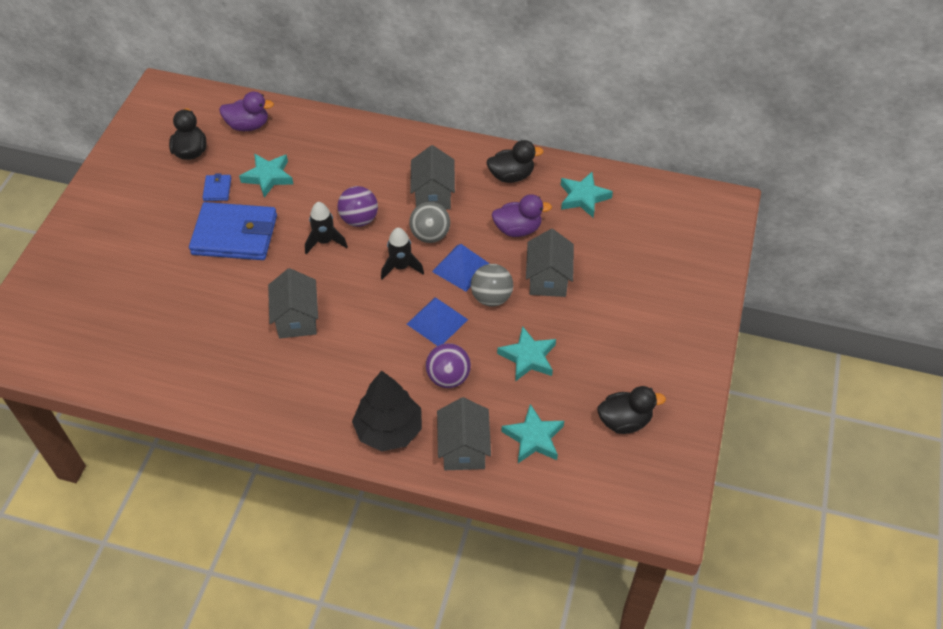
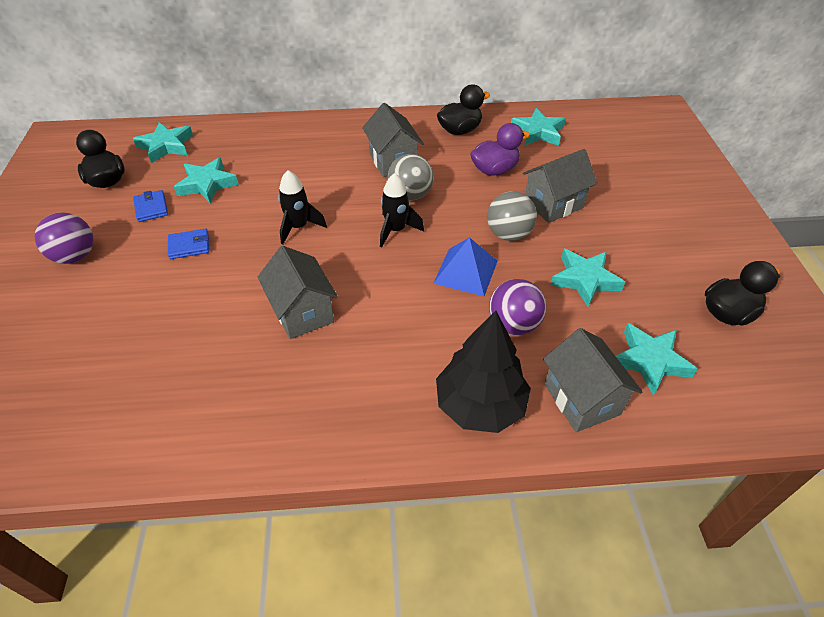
camera: 20 degrees left, 5 degrees down
blue wallet [189,202,277,260] -> blue wallet [168,229,209,259], size x0.43
purple duck [219,91,274,131] -> turquoise star [133,122,193,163]
purple ball [337,186,378,227] -> purple ball moved to [35,213,94,264]
blue pyramid [432,244,490,291] -> none
grey house [526,229,574,297] -> grey house turned 75 degrees clockwise [523,149,597,223]

